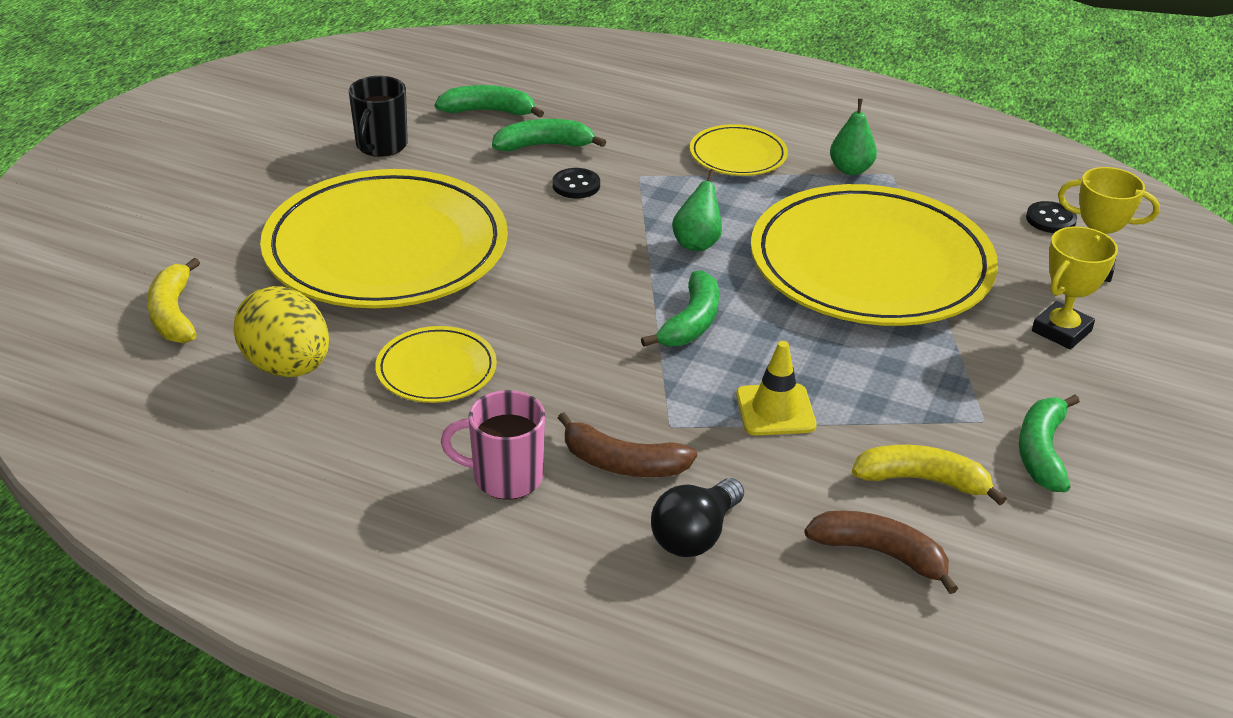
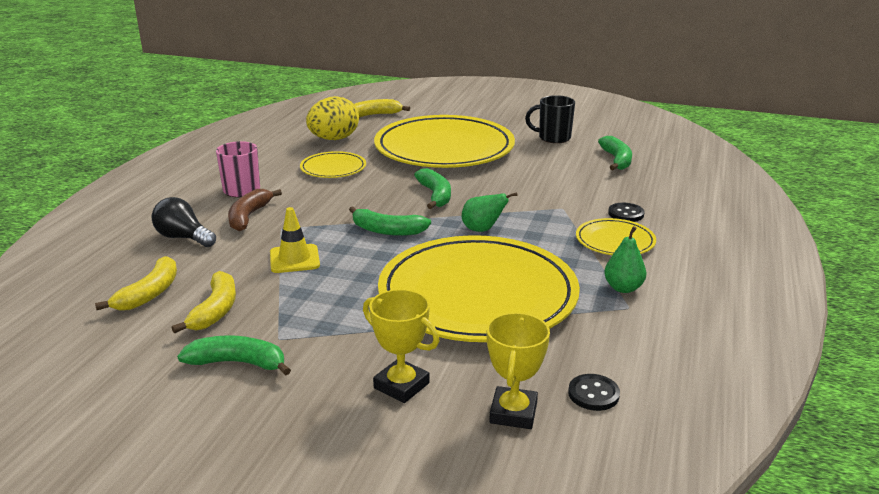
camera: 85 degrees right, 10 degrees down
green banana [492,119,606,151] -> green banana moved to [414,168,451,209]
black button [552,168,600,198] -> black button moved to [608,203,645,222]
brown banana [804,511,958,594] -> yellow banana [95,256,177,311]

